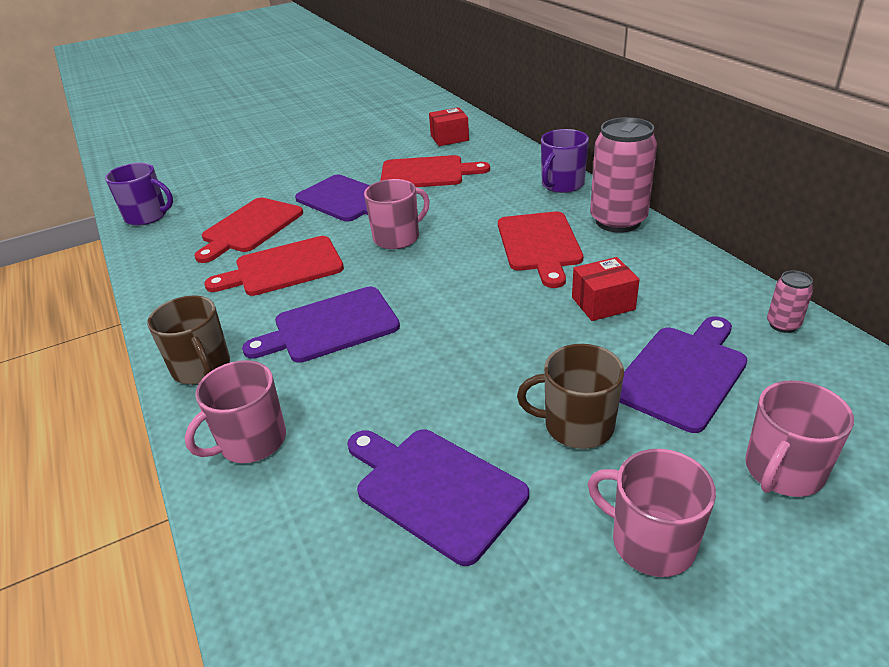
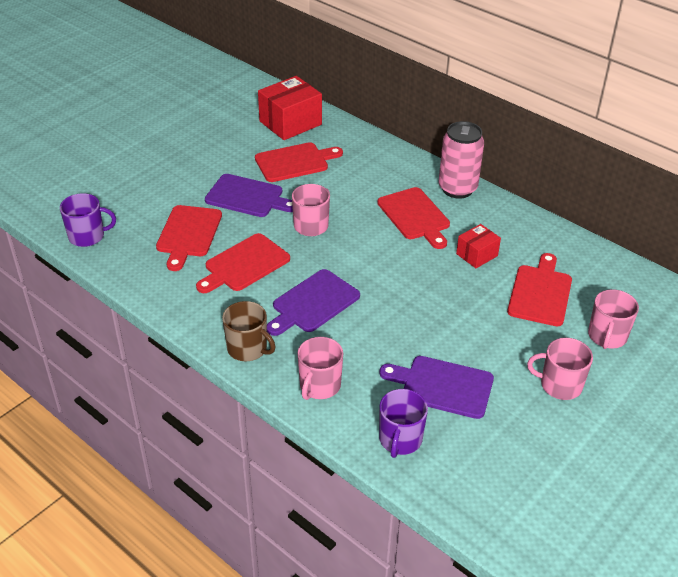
camera: 25 degrees left, 5 degrees up
red box [429,107,469,146] -> red box [258,76,322,140], size x1.78
brown mug [517,344,624,449] -> none
purple mug [541,129,589,193] -> purple mug moved to [379,389,428,458]
purple cutting board [619,316,748,433] -> red cutting board [507,253,572,326]
pink can [767,271,813,333] -> none

